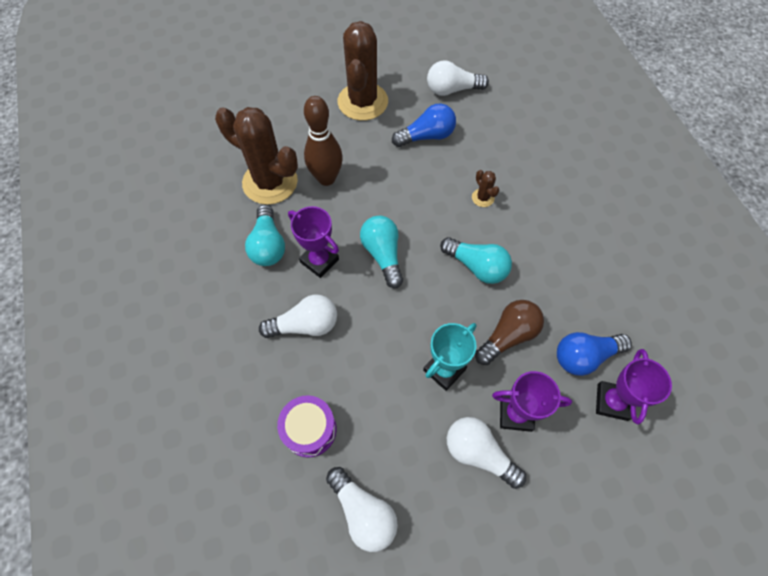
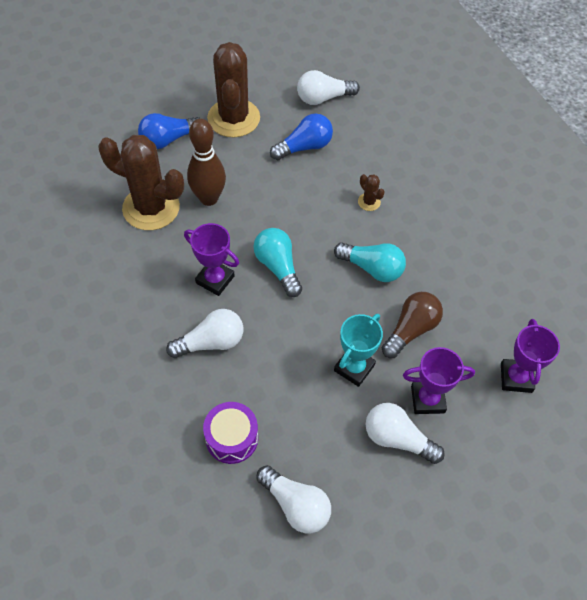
camera: 10 degrees left, 5 degrees down
turquoise light bulb [245,205,285,266] -> none
blue light bulb [557,332,632,376] -> blue light bulb moved to [138,113,201,149]

